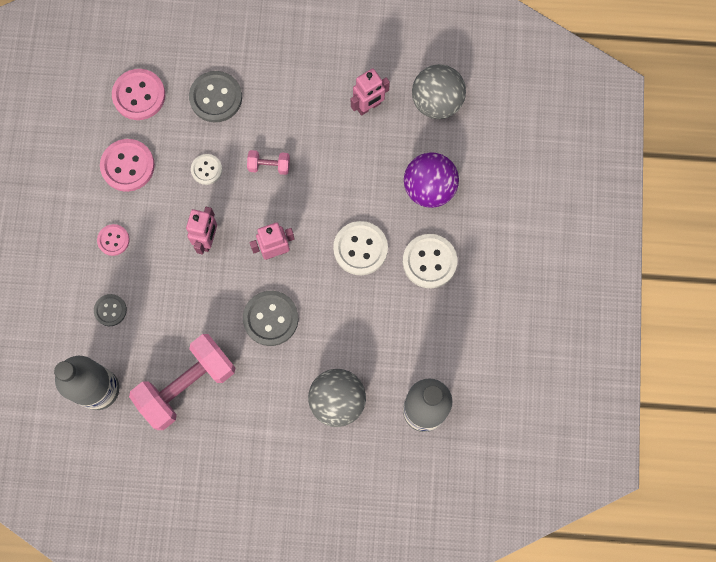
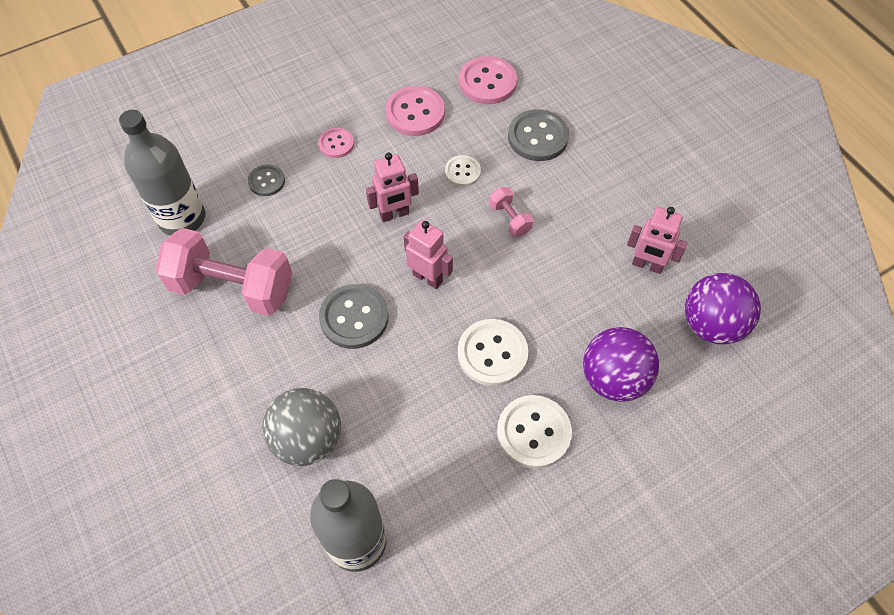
camera: 55 degrees right, 15 degrees down
grey ball [412,64,466,119] -> purple ball [685,273,761,345]

